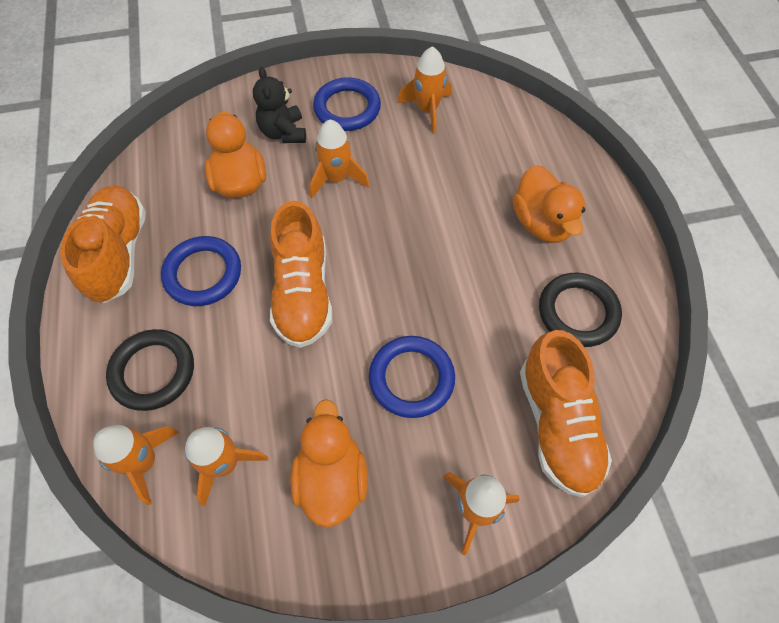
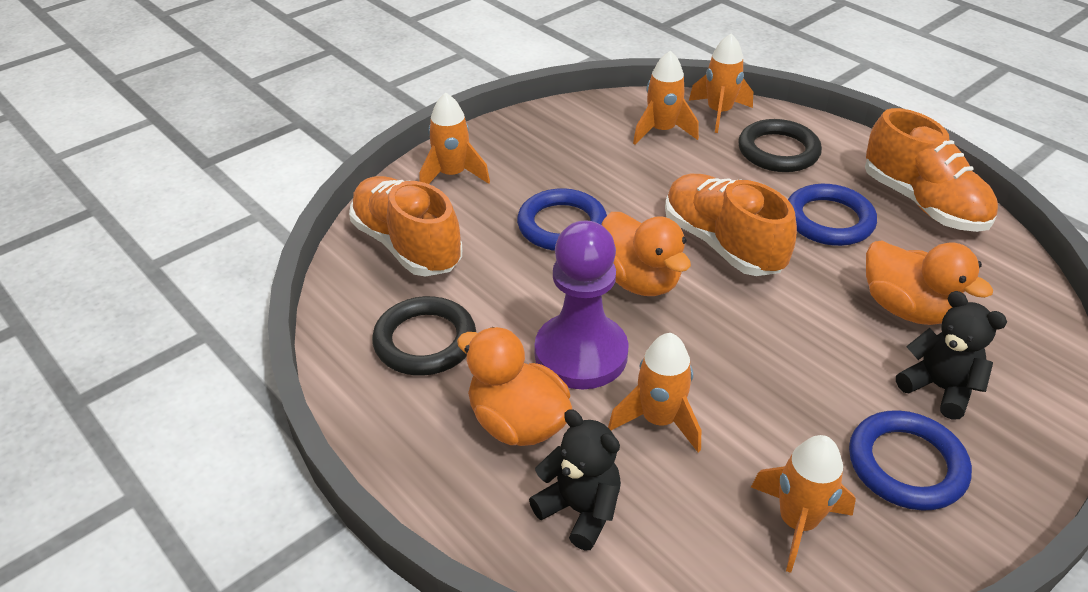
camera: 150 degrees right, 20 degrees down
orange duck [290,399,368,528] -> orange duck moved to [601,212,691,296]
orange rocket [310,120,370,198] -> orange rocket moved to [608,333,701,452]
none -> black teddy bear [529,409,621,550]
none -> purple pawn [535,221,629,389]

